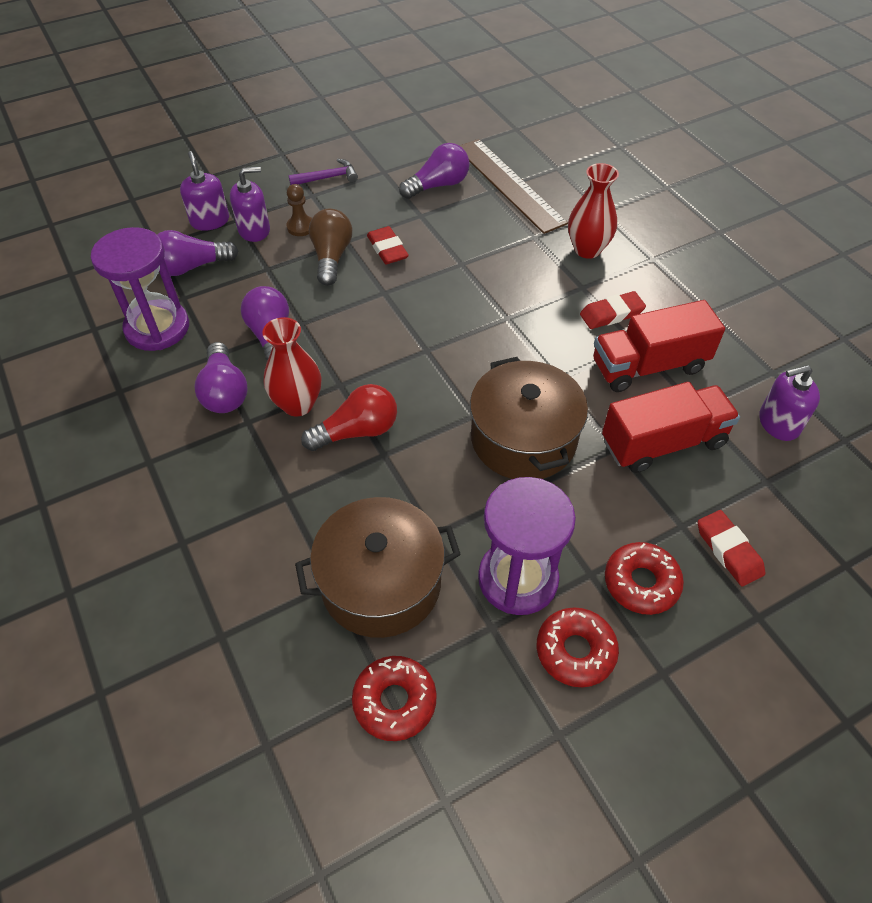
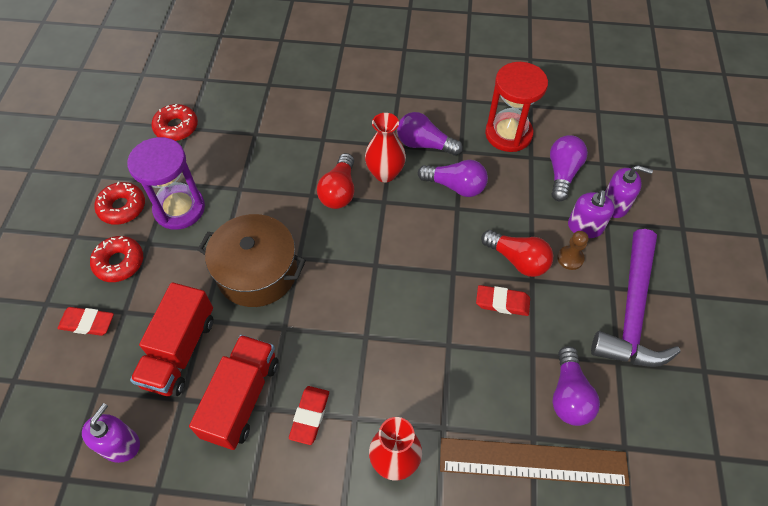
camera: 125 degrees right, 5 degrees up
purple hourglass [91,227,189,351] -> red hourglass [485,62,548,152]
purple hammer [289,159,358,185] -> purple hammer [591,229,681,367], size x2.20
brown pot [295,497,461,638] -> none
brown light bulb [309,209,352,286] -> red light bulb [481,230,553,277]

